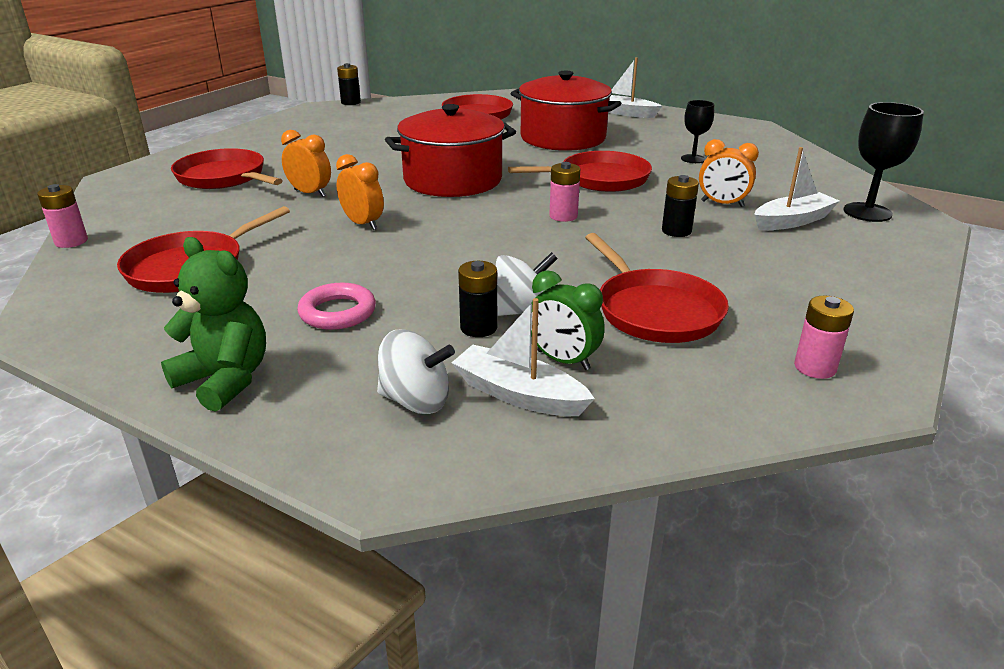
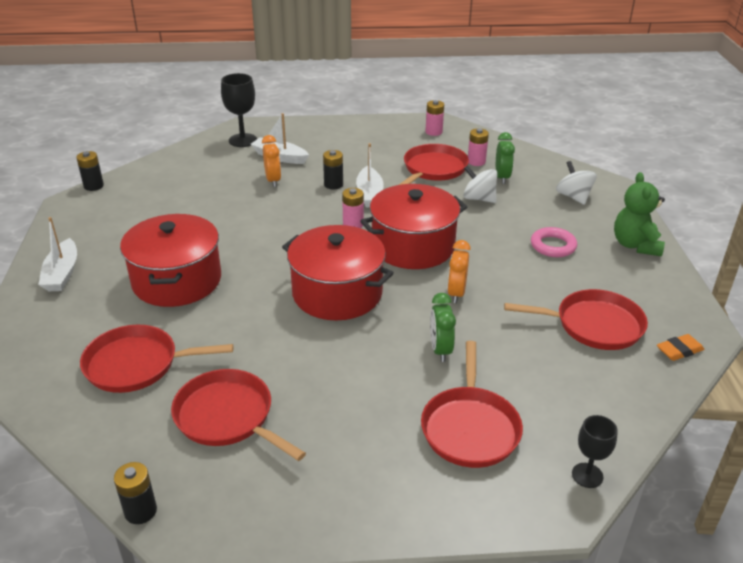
camera: 125 degrees left, 5 degrees up
pink battery [37,184,88,248] -> pink battery moved to [468,128,489,166]
orange clock [281,130,331,197] -> green clock [430,293,456,362]
white boat [452,298,595,416] -> white boat moved to [356,143,384,207]
black battery [458,261,497,337] -> black battery moved to [76,151,104,191]
red pan [508,151,652,192] -> red pan moved to [171,369,306,461]
black goblet [681,100,714,163] -> black goblet moved to [572,415,618,488]
none -> red pot [360,184,467,269]
none -> orange eraser [657,334,704,361]

